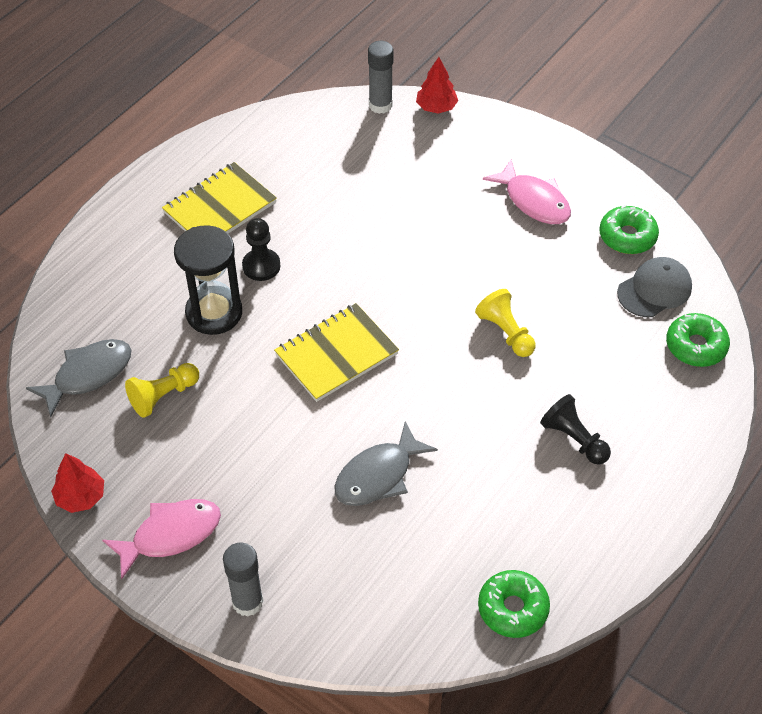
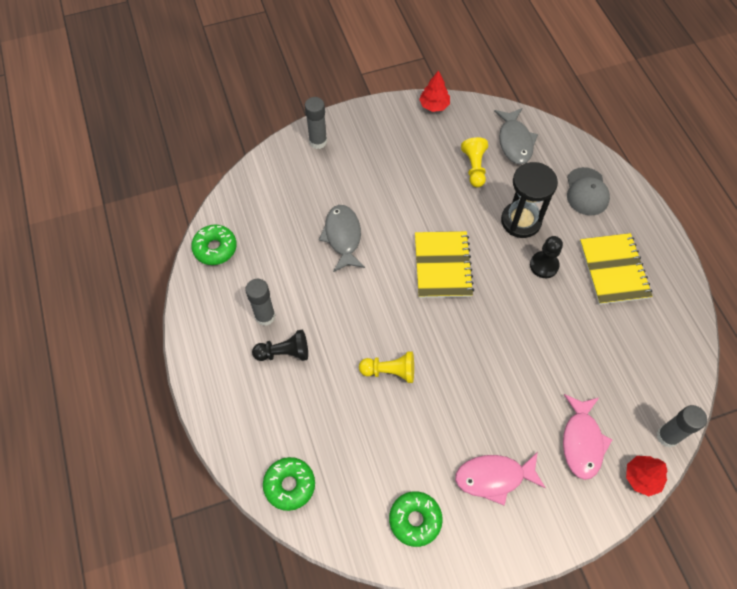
camera: 125 degrees right, 10 degrees up
pink fish [102,499,221,579] -> pink fish moved to [563,394,612,480]
grey cap [617,257,692,317] -> grey cap moved to [567,167,610,216]
none -> grey glue stick [245,279,275,326]

